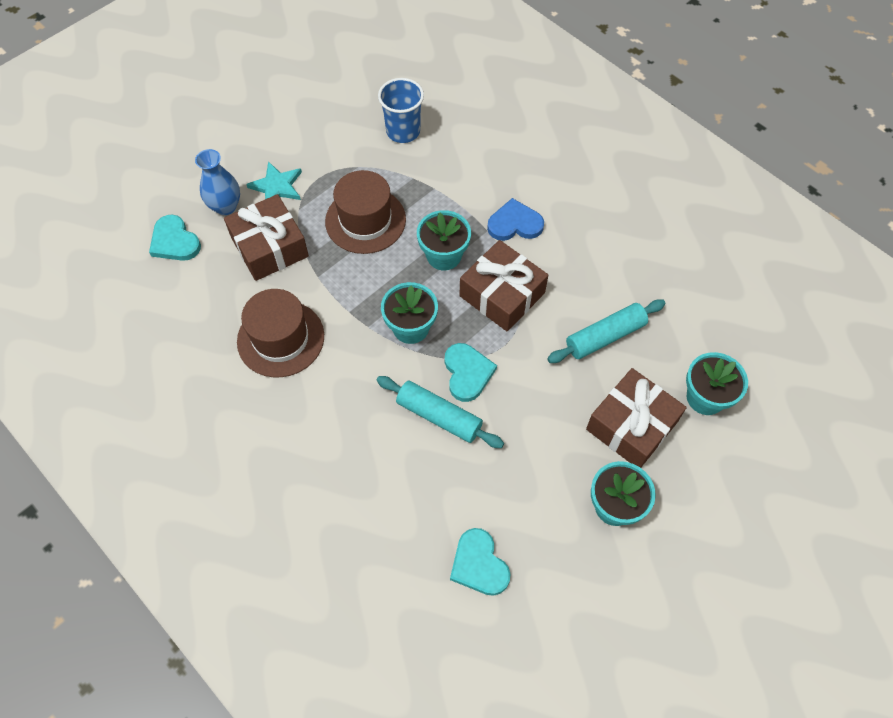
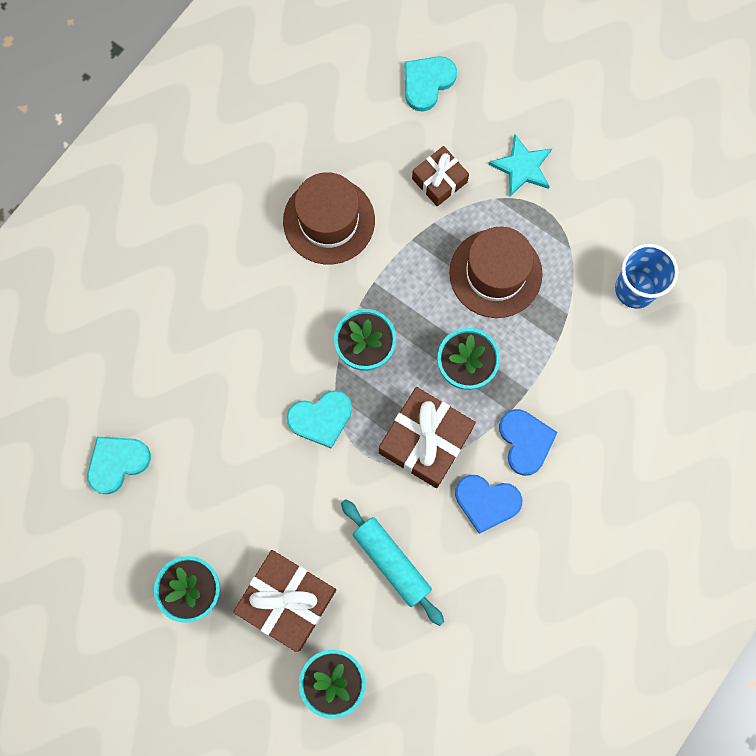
camera: 80 degrees right, 15 degrees up
blue vase [195,149,240,215] -> none
brown gift [224,194,309,281] -> brown gift [412,146,469,206], size x0.60
turquoise rolling pin [377,376,504,448] -> none
none -> blue heart [455,475,522,534]

